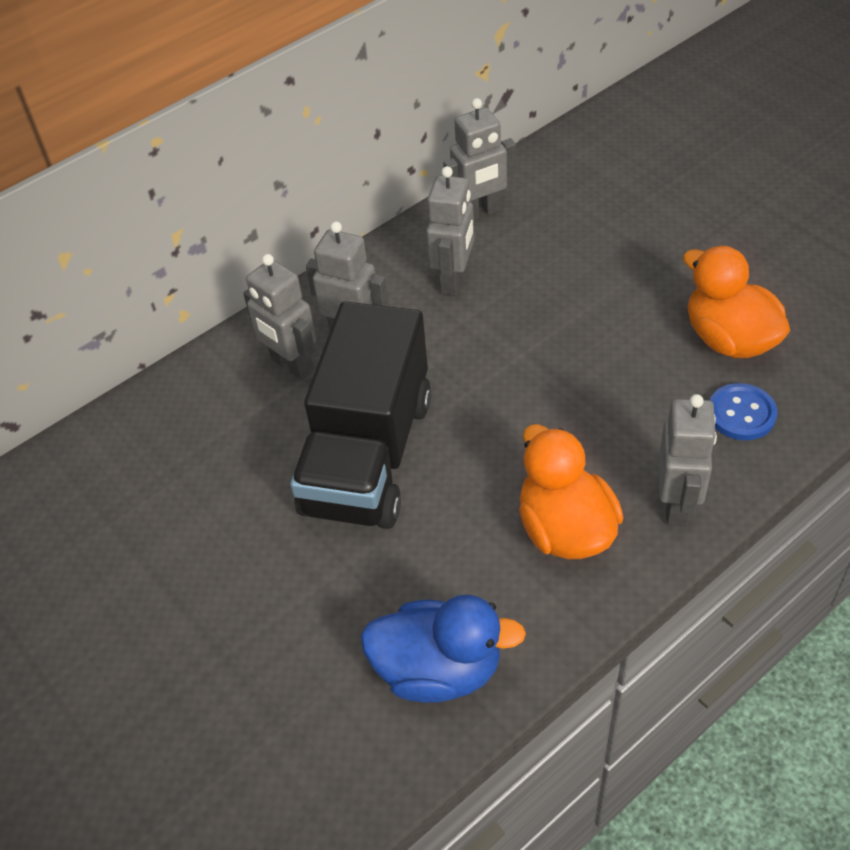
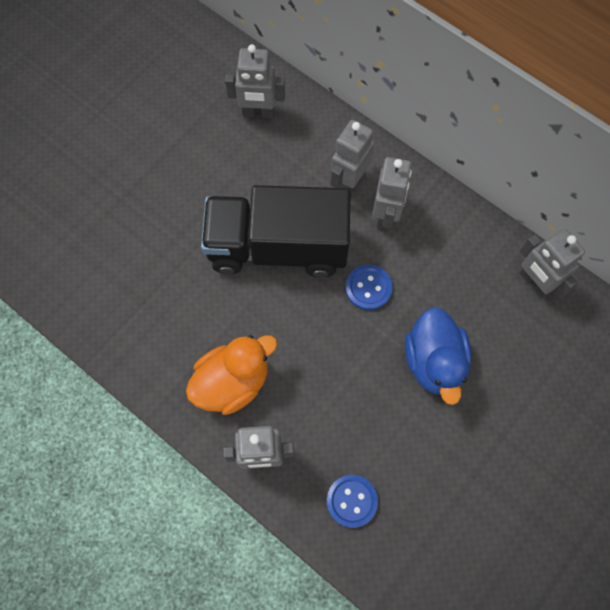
camera: 75 degrees right, 20 degrees up
blue duck [360,594,526,703] -> blue duck moved to [405,307,471,405]
grey robot [426,166,474,296] -> grey robot moved to [225,44,285,118]
orange duck [683,246,790,358] -> none
none -> blue button [346,265,393,310]

